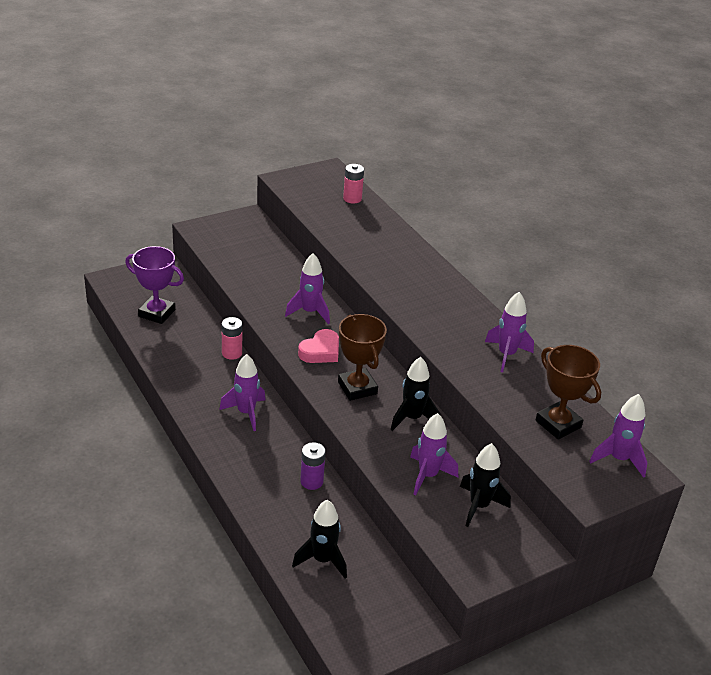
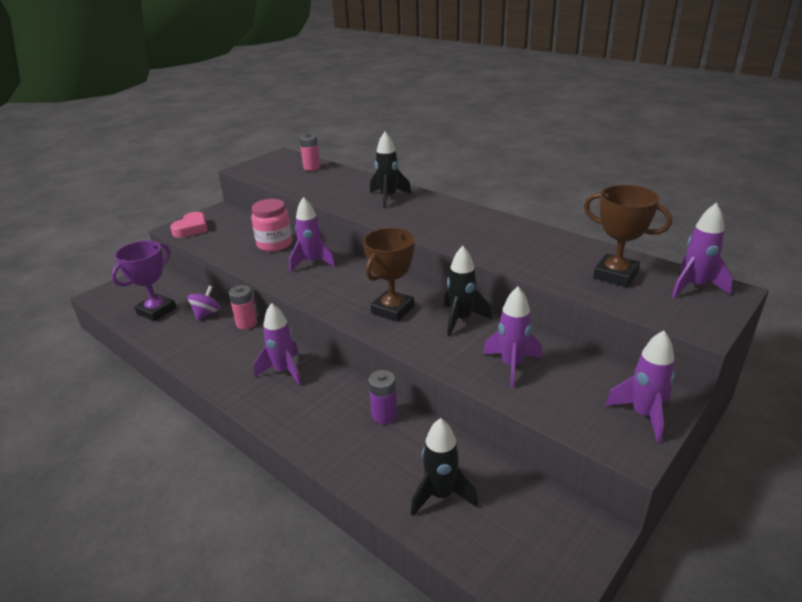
camera: 15 degrees left, 5 degrees down
purple trophy [125,246,184,324] -> purple trophy turned 60 degrees counterclockwise [111,241,176,321]
pink heart [298,329,339,363] -> pink heart moved to [170,212,208,238]
brown trophy [338,314,387,401] -> brown trophy turned 75 degrees clockwise [363,228,415,322]
black rocket [460,443,511,527] -> black rocket moved to [370,132,411,208]
purple rocket [485,292,534,372] -> purple rocket moved to [605,331,675,443]
none -> purple spinning top [188,286,221,320]
none -> pink jar [251,199,292,252]

